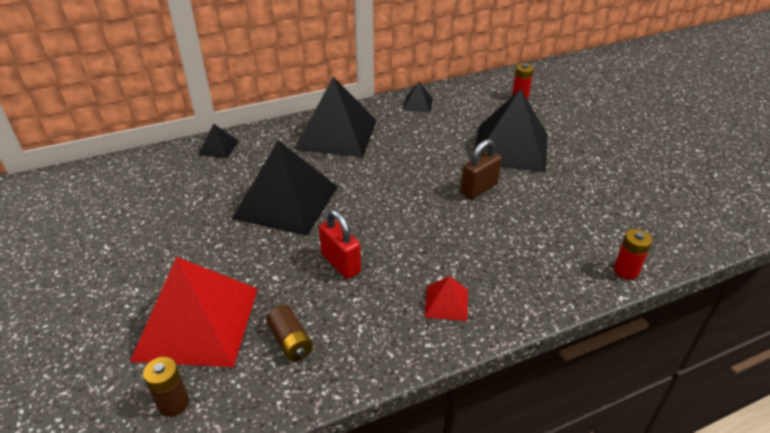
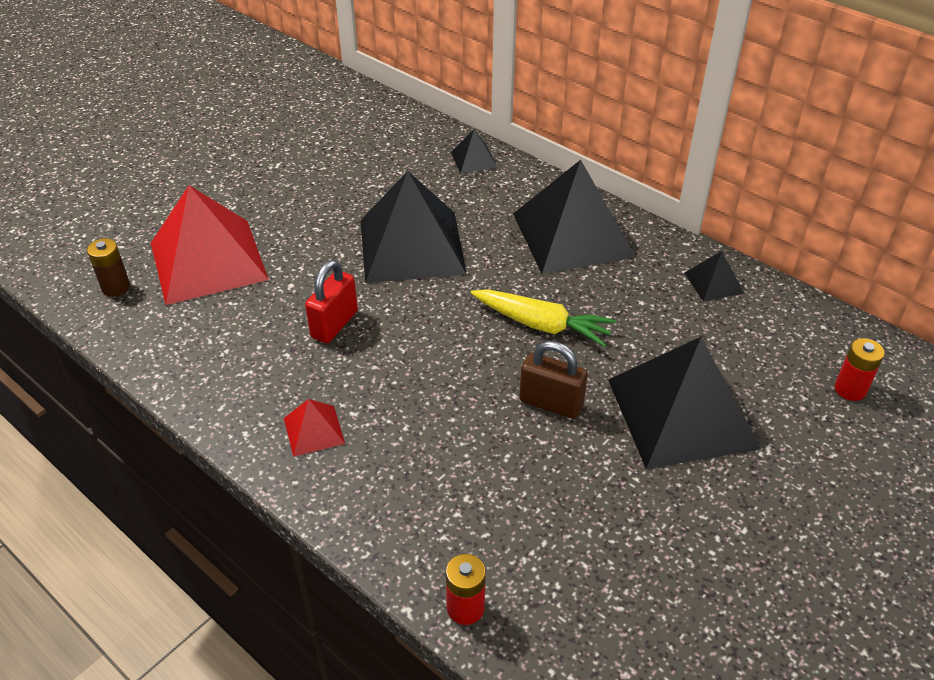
camera: 65 degrees right, 5 degrees up
brown battery [266,305,313,361] -> none
none -> yellow carrot [471,289,616,347]

